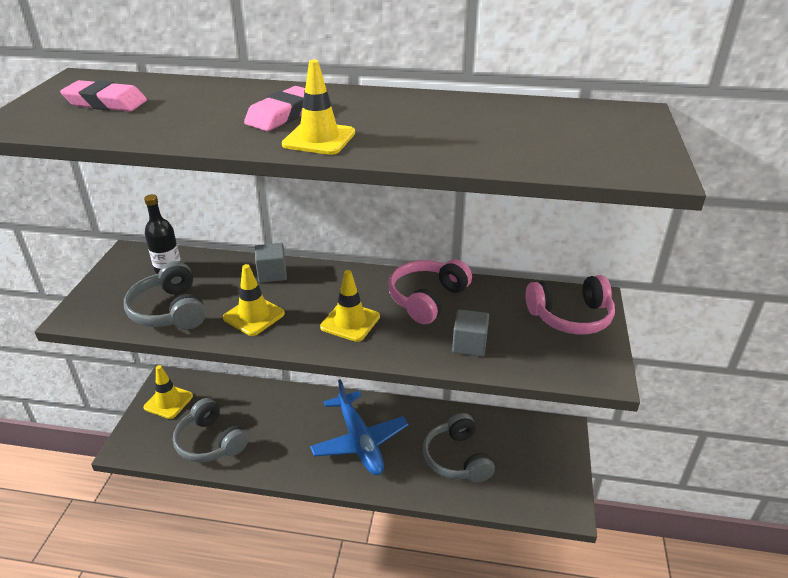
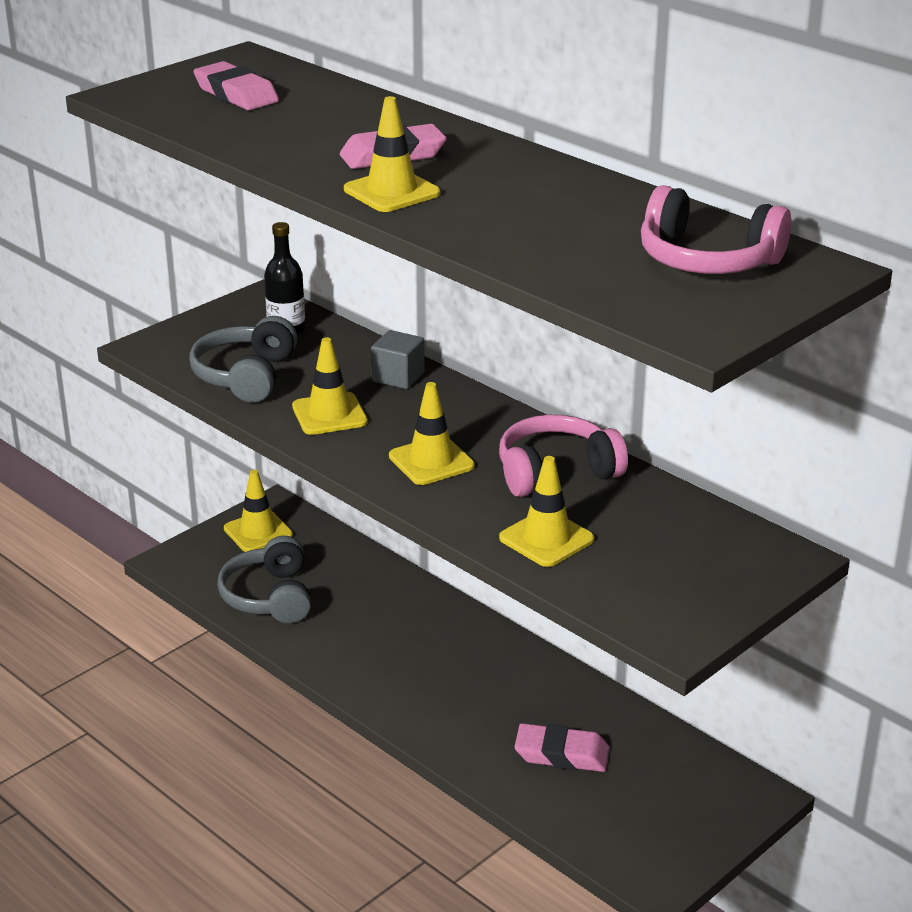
camera: 35 degrees right, 5 degrees down
blue plane [310,379,408,475] -> none
grey headphones [423,413,495,483] -> pink eraser [514,723,609,772]
grey cube [452,309,489,357] -> yellow traffic cone [499,456,594,567]
pink headphones [526,275,615,335] -> pink headphones moved to [641,185,791,274]

